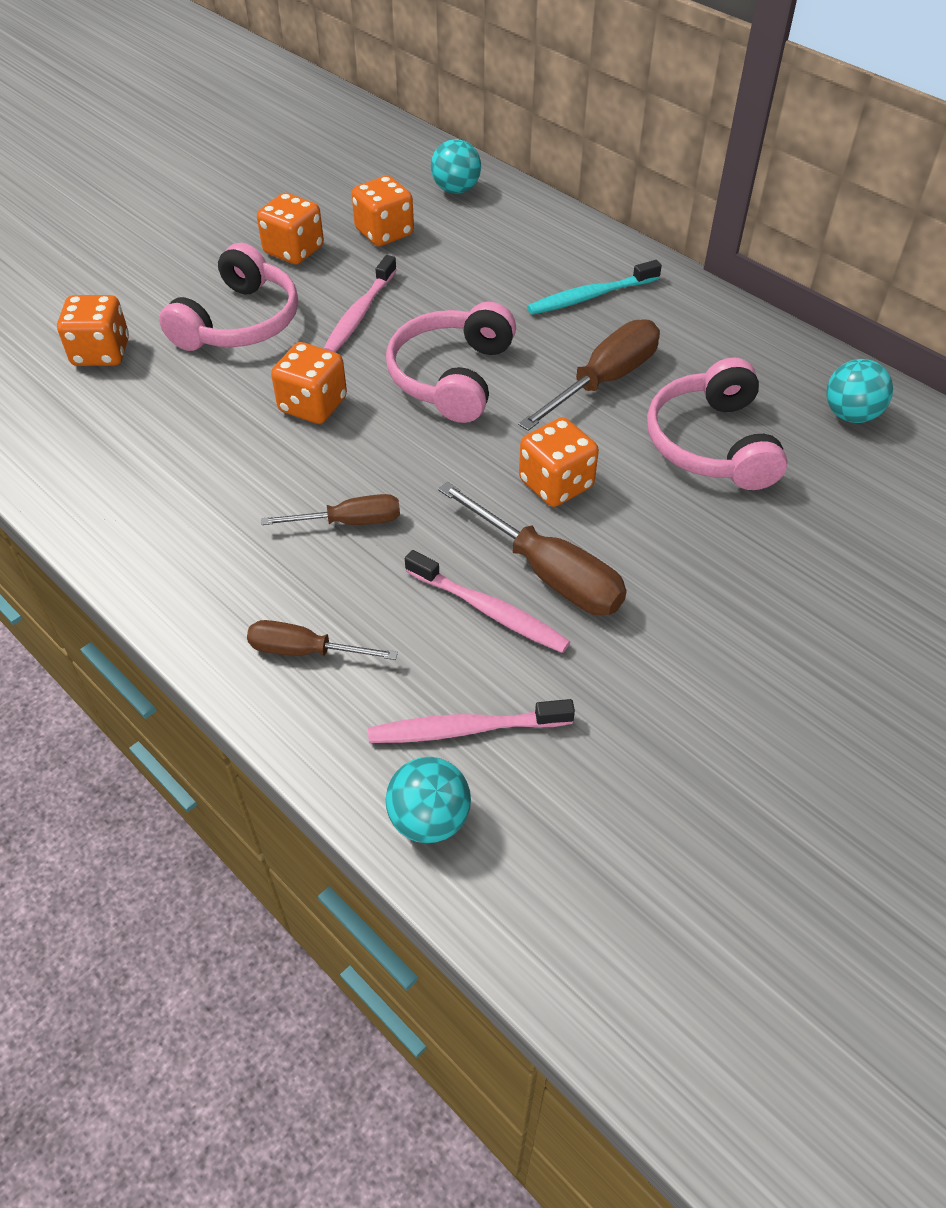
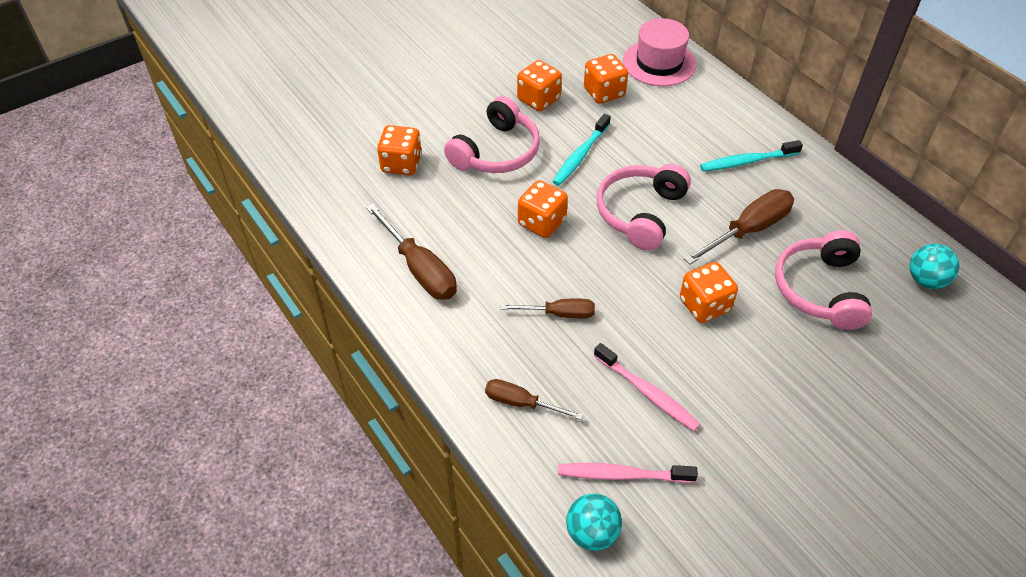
camera: 10 degrees right, 0 degrees up
pink toothbrush [323,255,397,352] -> turquoise toothbrush [552,114,611,186]
turquoise ball [431,139,481,194] -> pink hat [623,18,696,86]
brown screwdriver [438,482,627,615] -> brown screwdriver moved to [366,204,457,300]

